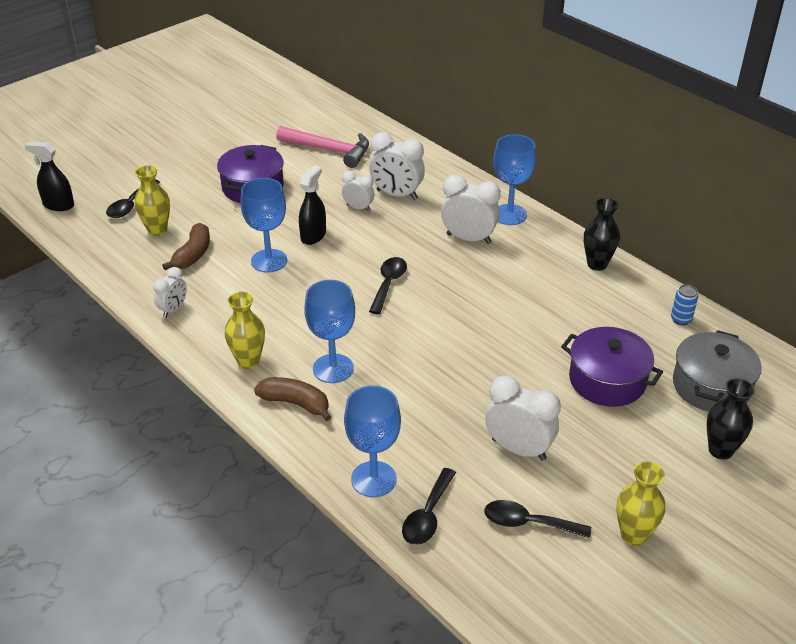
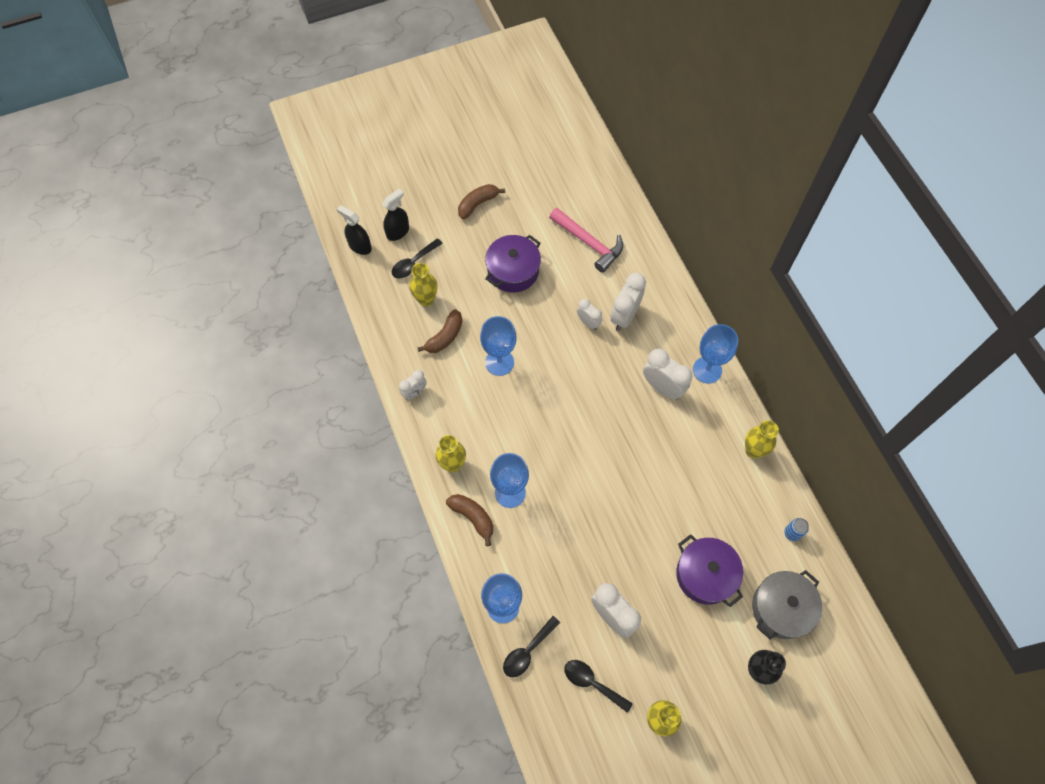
camera: 20 degrees right, 25 degrees up
black spray bottle [299,165,326,245] -> black spray bottle moved to [382,189,409,241]
white clock [369,132,425,200] -> white clock turned 75 degrees clockwise [611,273,646,331]
black spoon [369,257,407,314] -> none
black vase [584,198,620,271] -> yellow vase [745,420,779,459]
none -> brown banana [458,184,505,219]

